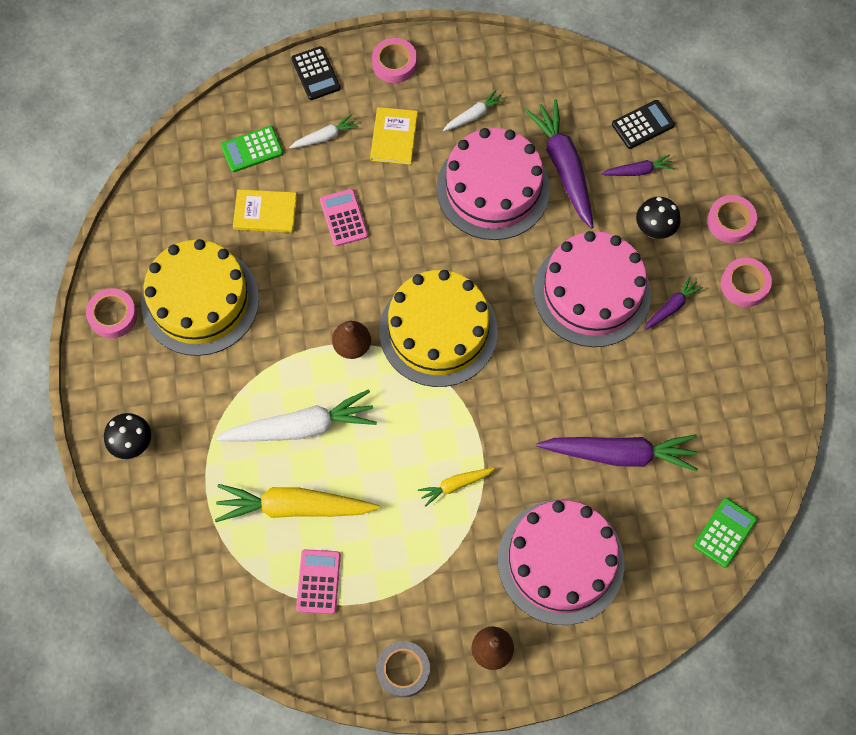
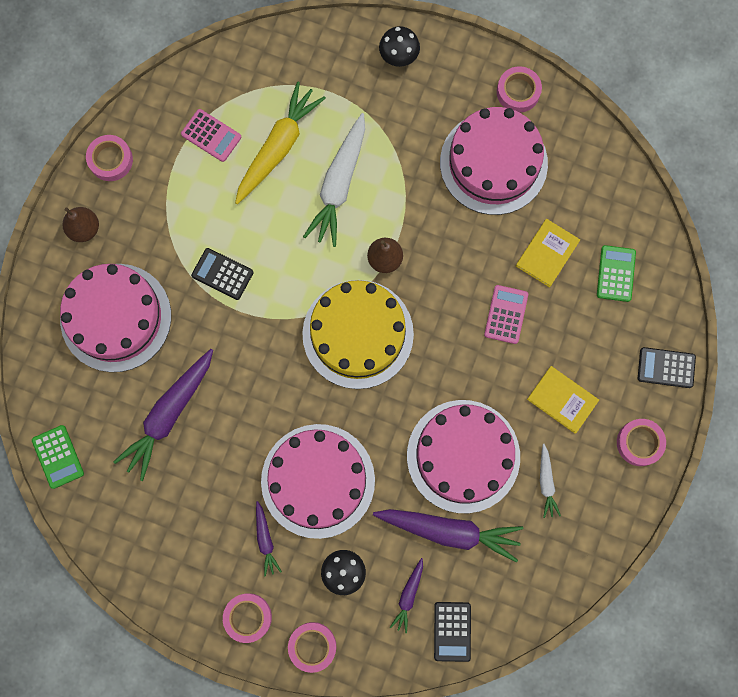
camera: 120 degrees right, 10 degrees up
yellow cake [141,239,259,356] -> pink cake [440,107,548,215]
white carrot [289,114,359,149] -> none
pink calculator [320,189,368,246] -> pink calculator turned 90 degrees counterclockwise [484,285,528,344]
grey tape [376,641,430,698] -> pink tape [86,135,133,181]
yellow carrot [418,468,495,507] -> black calculator [191,248,253,300]

